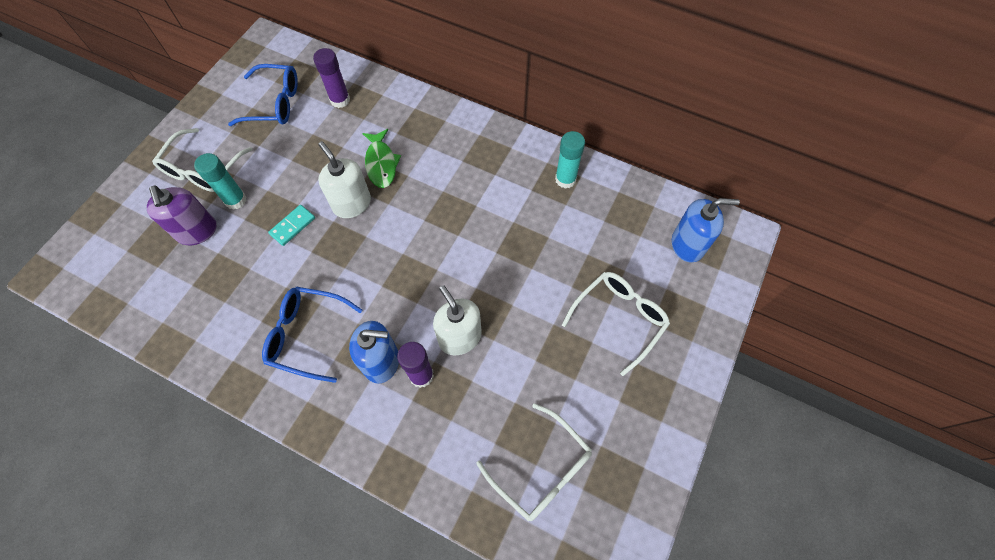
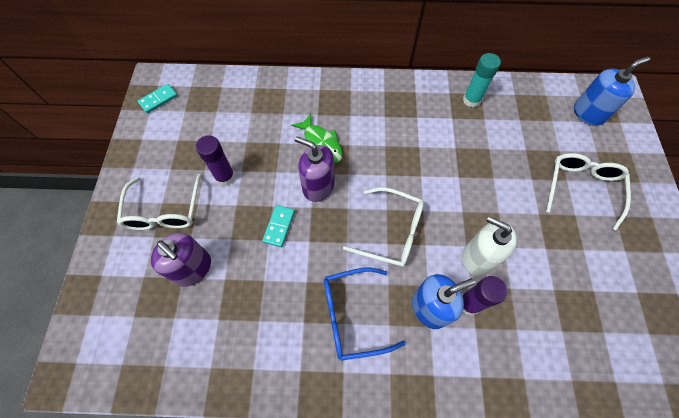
camera: 25 degrees left, 0 degrees up
turquoise glue stick [194,153,247,210] -> none
blue glasses [228,64,298,126] -> none
purple glue stick [313,48,350,108] -> purple glue stick moved to [196,135,235,186]
white soap dispenser [318,141,371,218] -> purple soap dispenser [295,136,335,202]
white glasses [477,403,592,521] -> white glasses moved to [343,187,424,267]
none -> turquoise domino [138,84,178,113]

